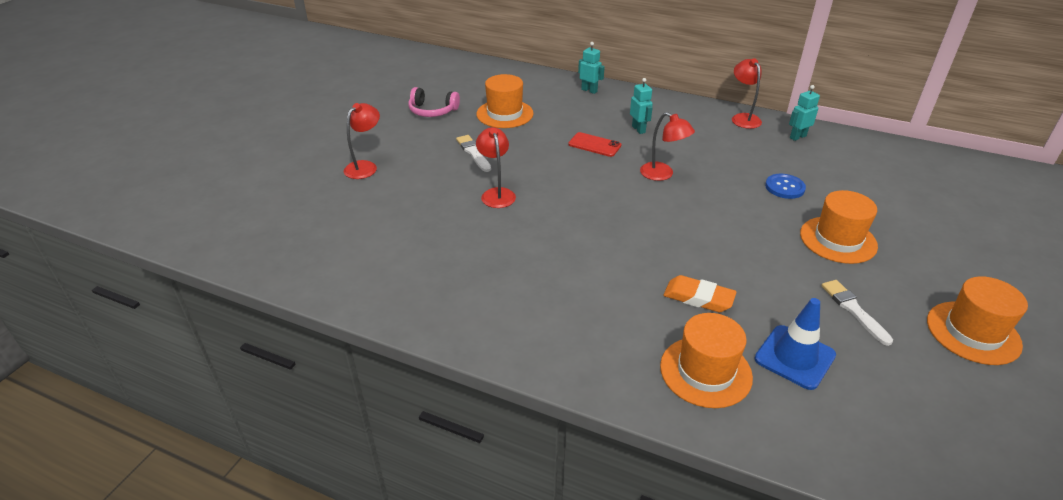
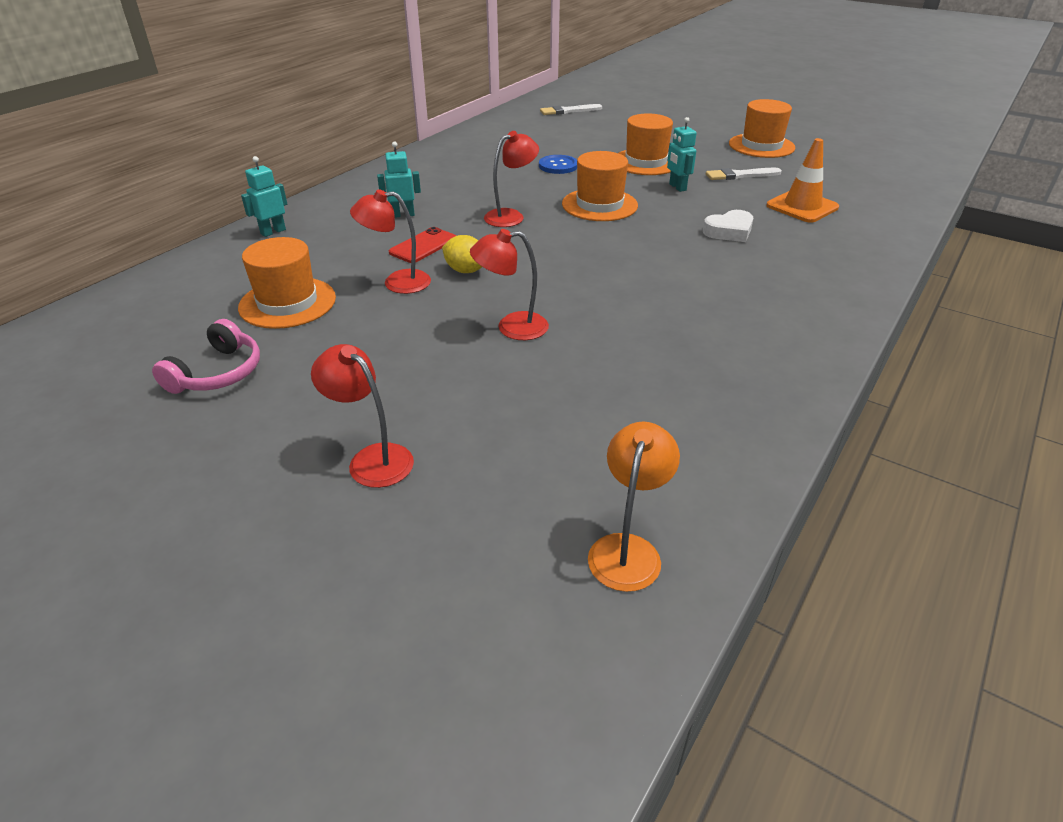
camera: 80 degrees left, 0 degrees up
white brush [456,135,491,172] -> white brush moved to [540,104,602,115]
orange hat [660,313,753,408] -> orange hat moved to [562,151,638,221]
orange eraser [663,275,737,312] -> white heart [703,210,753,242]
red lamp [732,58,762,129] -> red lamp moved to [350,189,431,294]
blue traffic cone [755,298,836,390] -> orange traffic cone [766,138,839,223]
turquoise robot [789,85,820,141] -> turquoise robot moved to [667,117,697,192]
none -> yellow lemon [442,235,482,273]
none -> orange lamp [588,422,680,592]

